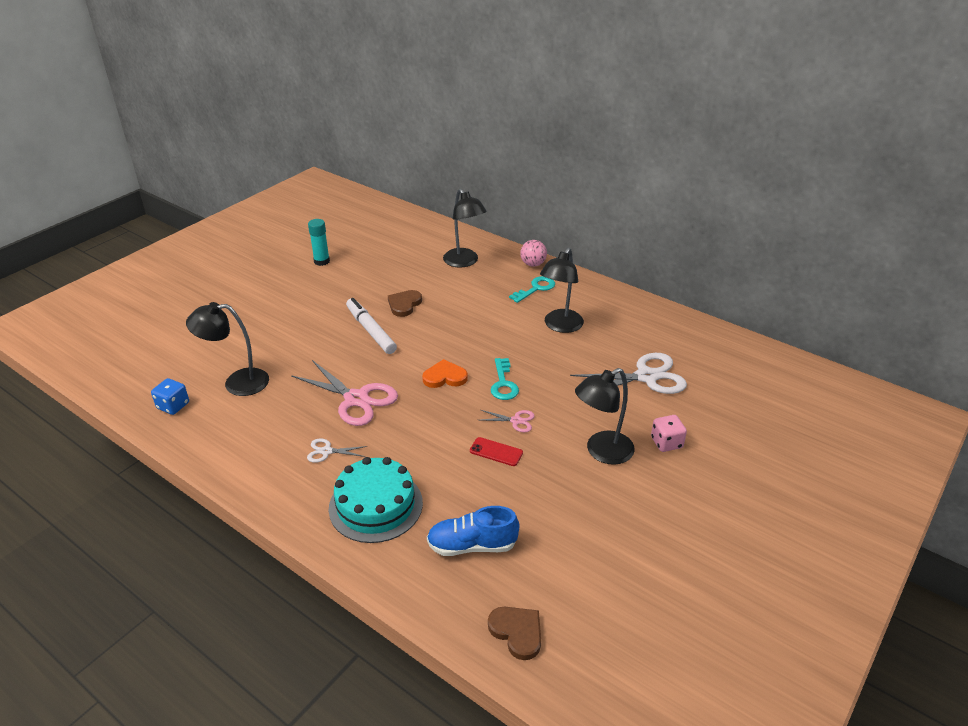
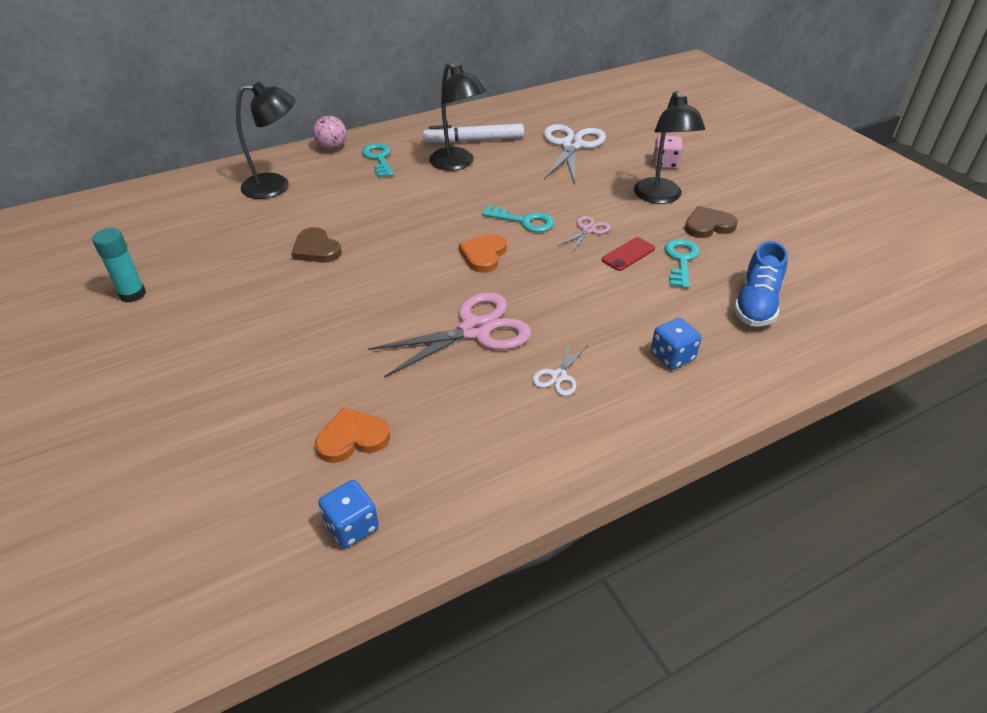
camera: 65 degrees left, 5 degrees up
black lamp [186,302,269,396] -> orange heart [315,407,390,463]
turquoise cake [329,457,423,543] -> blue dice [651,318,701,370]
white marker [346,298,397,354] -> white marker moved to [423,124,524,143]
brown heart [488,607,541,660] -> brown heart moved to [685,206,738,238]
none -> turquoise key [665,239,700,289]

